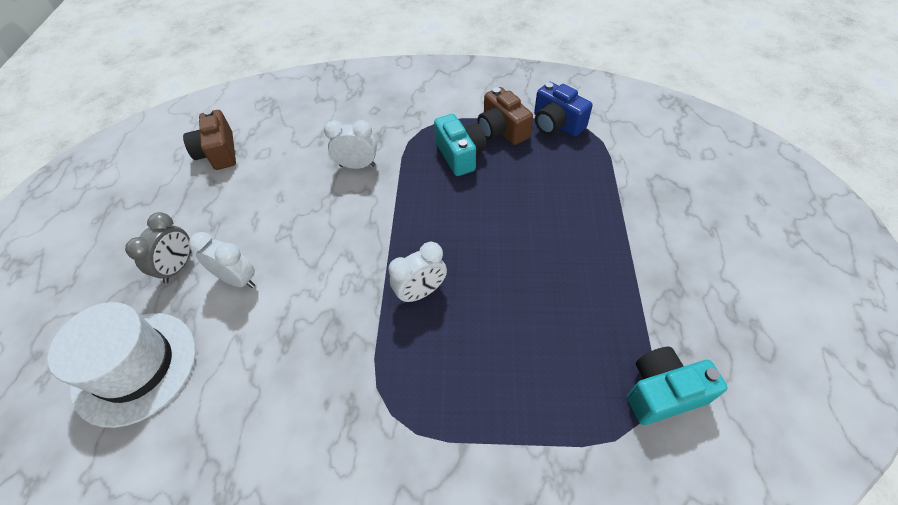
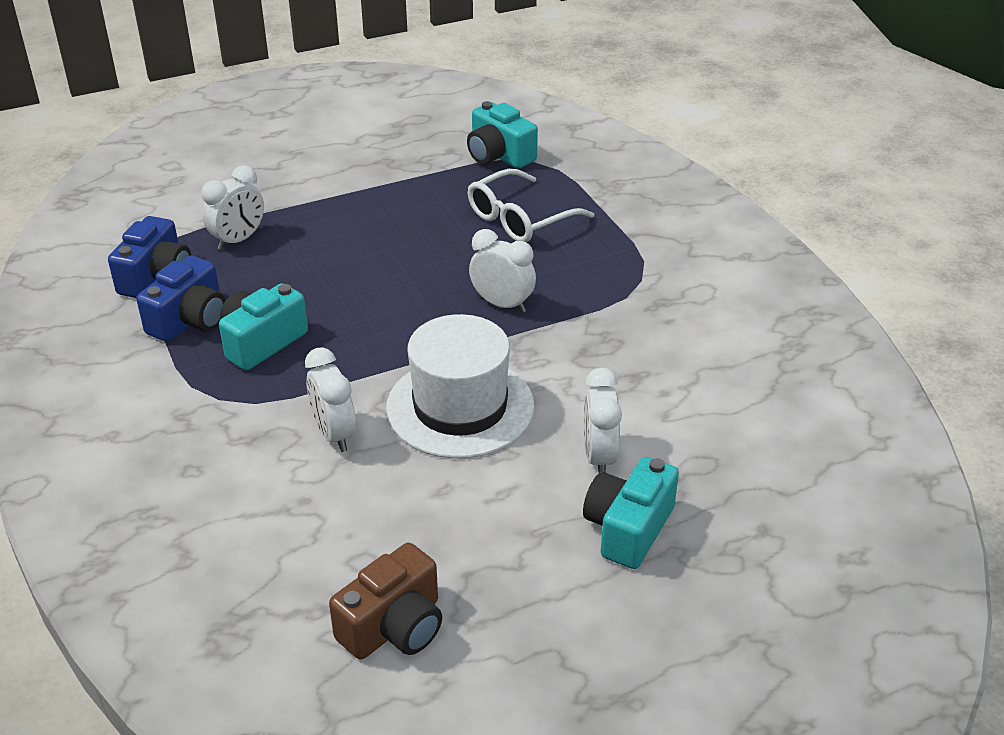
camera: 120 degrees left, 15 degrees down
white hat [47,302,196,428] -> white hat moved to [386,314,535,458]
grey clock [125,212,192,284] -> turquoise camera [583,457,679,569]
brown camera [478,87,533,145] -> blue camera [136,256,226,342]
none -> white clock [201,165,264,250]
none -> white glasses [468,169,594,242]

